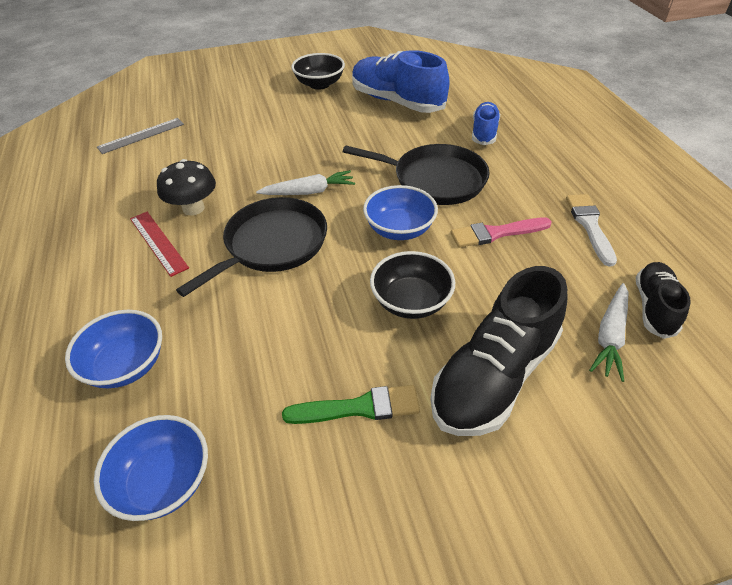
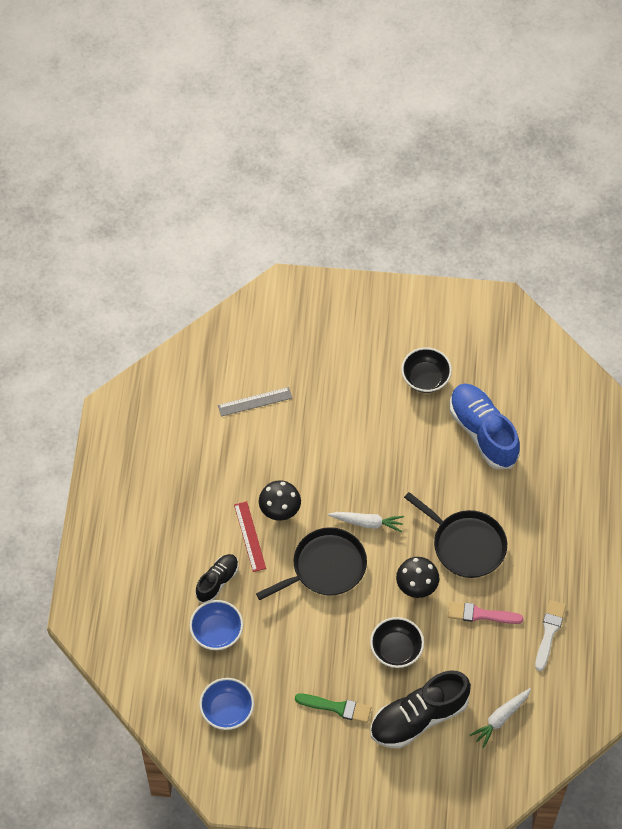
camera: 20 degrees right, 15 degrees up
blue bowl [363,185,438,240] -> black mushroom [396,557,439,598]
blue shoe [472,102,500,145] -> none
black shoe [636,262,691,339] -> black shoe moved to [195,554,239,603]

